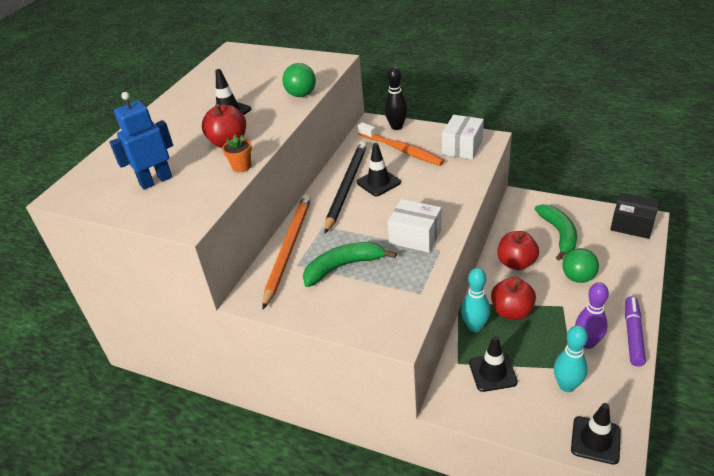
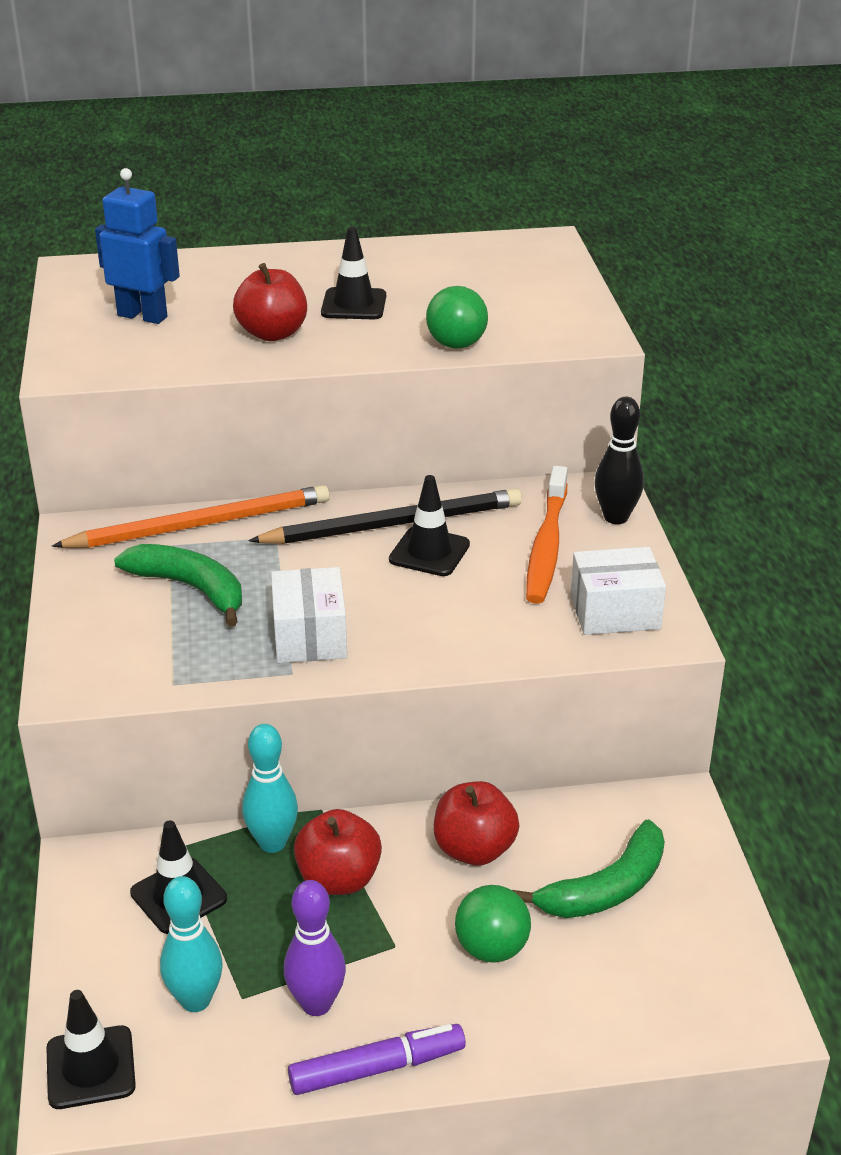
camera: 55 degrees right, 5 degrees down
orange flower pot [222,134,252,172] -> none
black box [610,193,659,239] -> none

